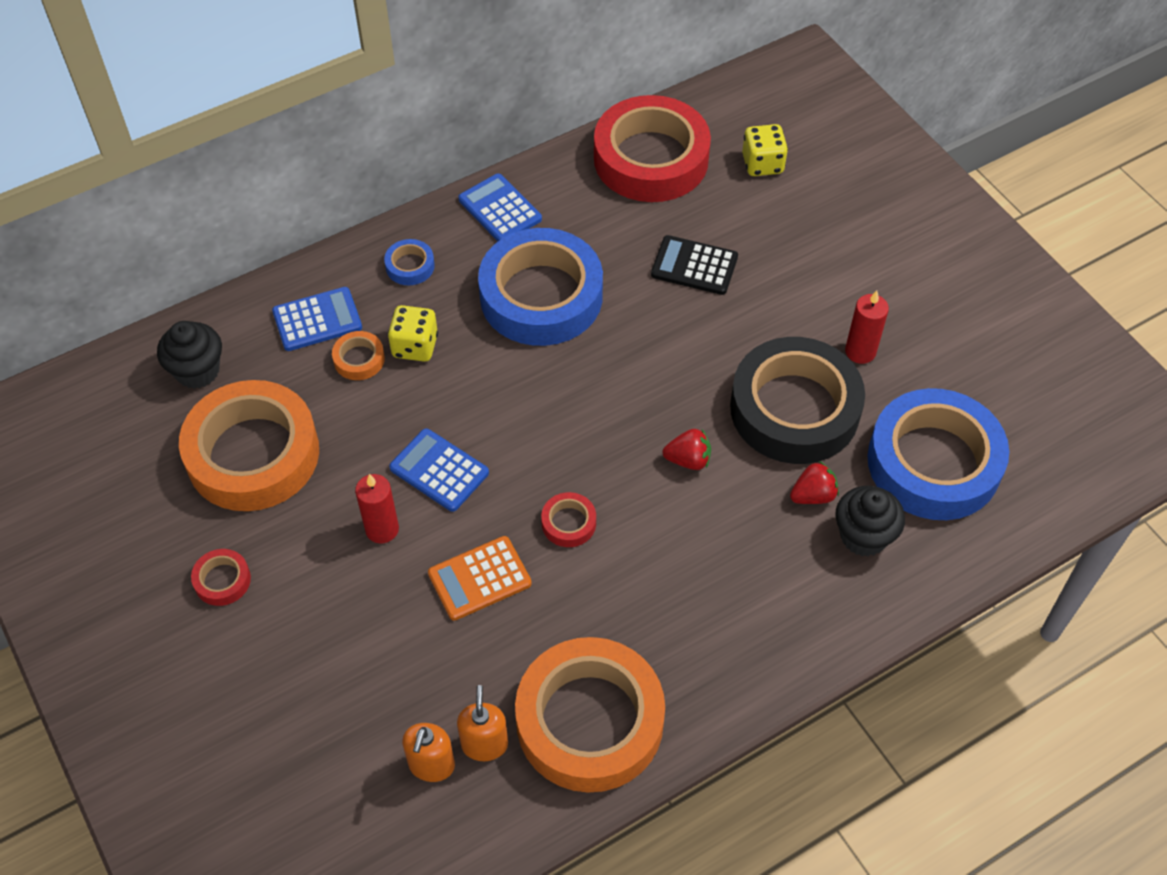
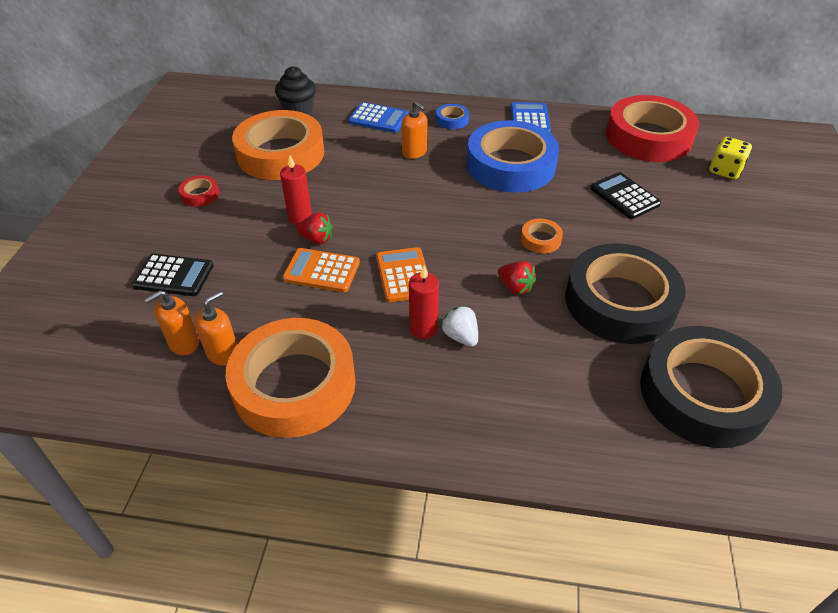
camera: 40 degrees right, 10 degrees down
orange tape [332,331,385,380] -> orange tape moved to [521,219,563,254]
yellow dice [388,305,438,362] -> orange soap dispenser [402,101,427,159]
blue calculator [389,428,489,512] -> none
red tape [541,492,596,547] -> orange calculator [376,247,428,302]
red strawberry [790,461,839,504] -> red strawberry moved to [297,212,333,244]
black cupcake [835,486,905,556] -> none
red candle [845,291,889,364] -> red candle moved to [409,265,439,339]
blue tape [867,388,1009,520] -> black tape [640,326,782,448]
none -> black calculator [132,254,214,296]
none -> white strawberry [441,306,478,347]

